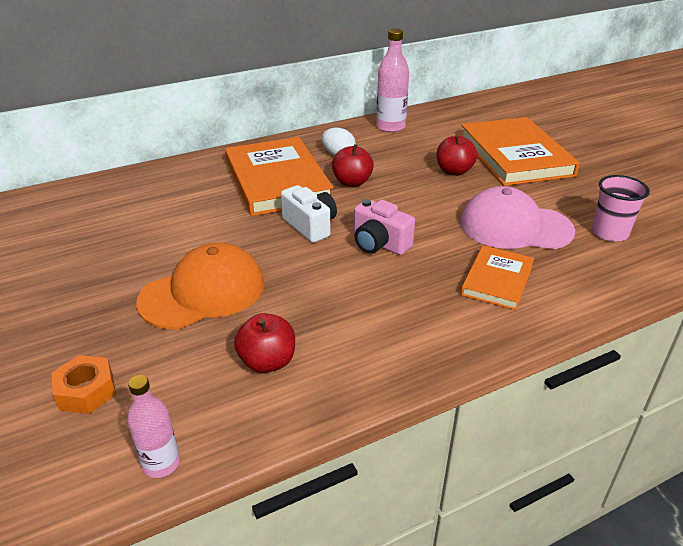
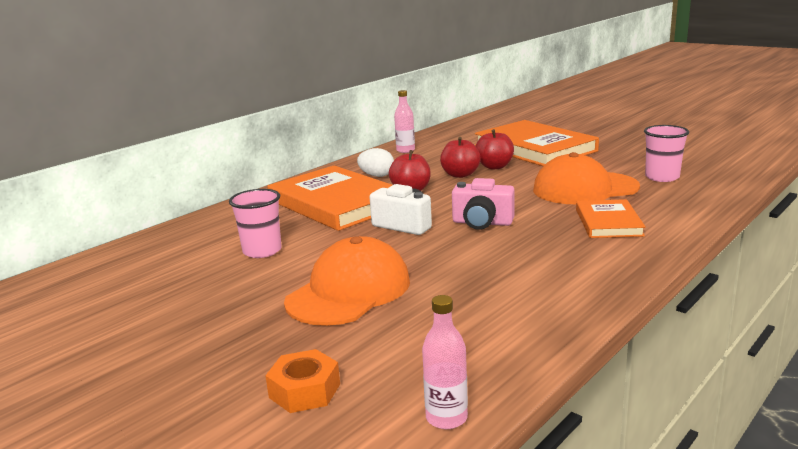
camera: 20 degrees left, 15 degrees down
red apple [234,313,295,373] -> red apple moved to [440,137,481,178]
pink bottle [376,29,409,133] -> pink bottle [394,90,415,153], size x0.64
pink cap [460,186,575,249] -> orange cap [533,152,640,204]
none -> pink cup [229,189,282,258]

